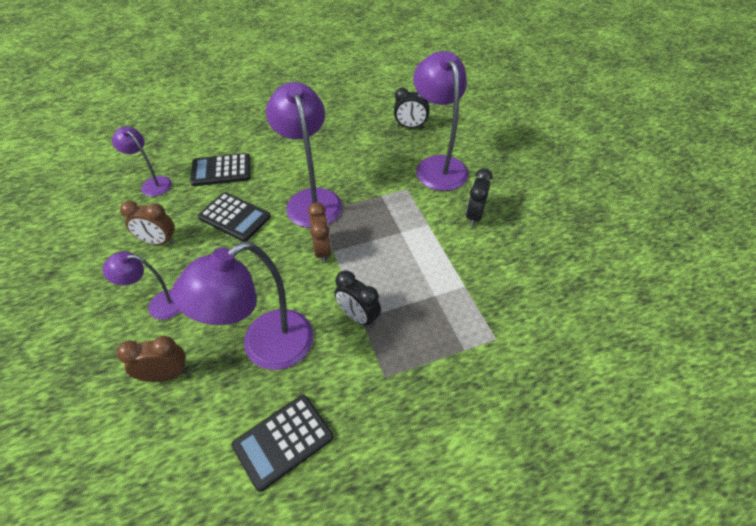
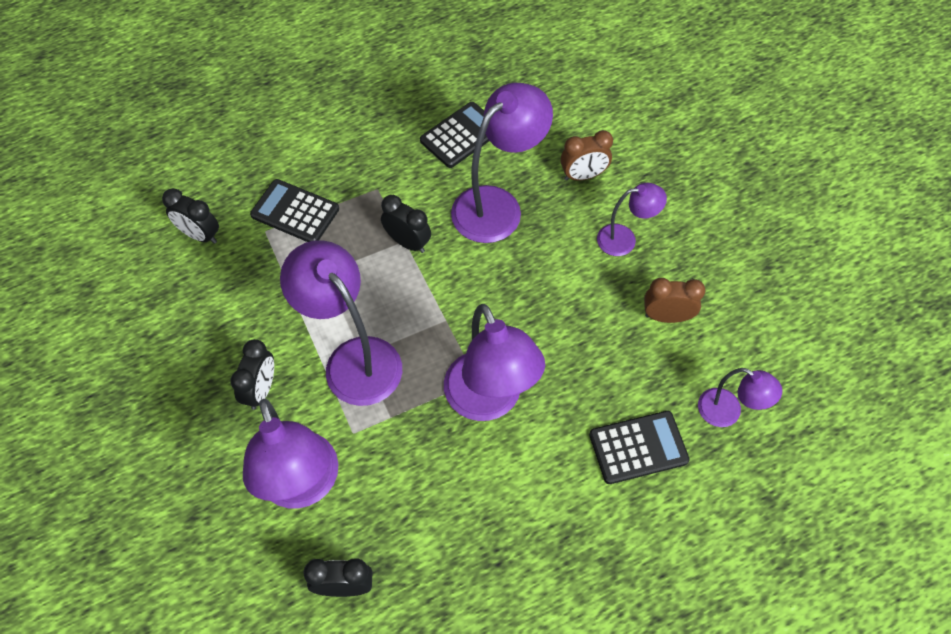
camera: 175 degrees right, 10 degrees up
black calculator [198,192,271,242] -> black calculator moved to [250,179,339,242]
brown clock [308,202,332,264] -> none
none -> black clock [162,188,219,244]
none -> purple lamp [280,240,402,406]

